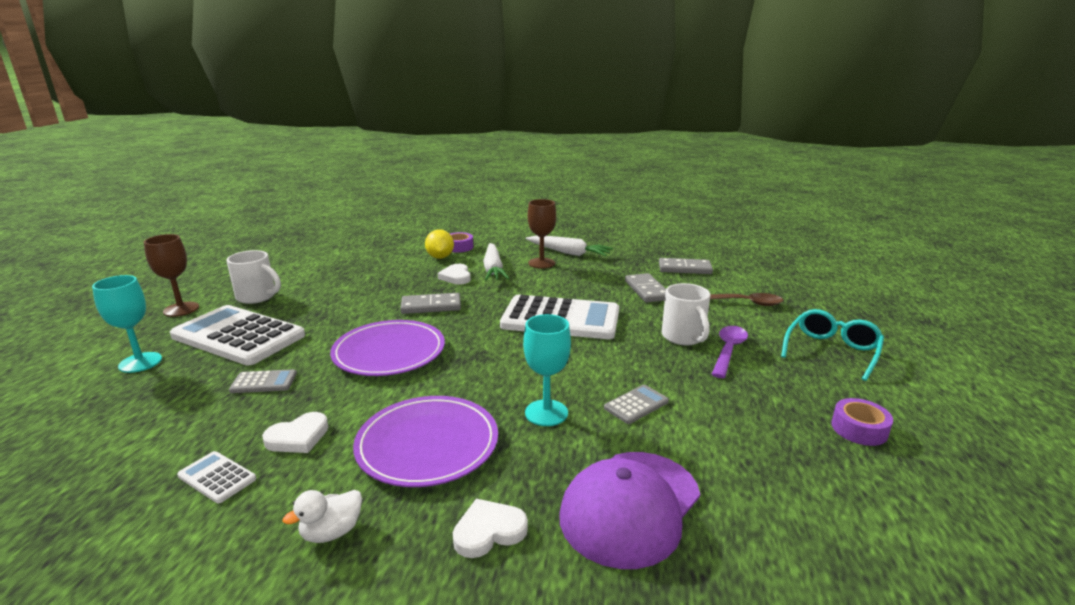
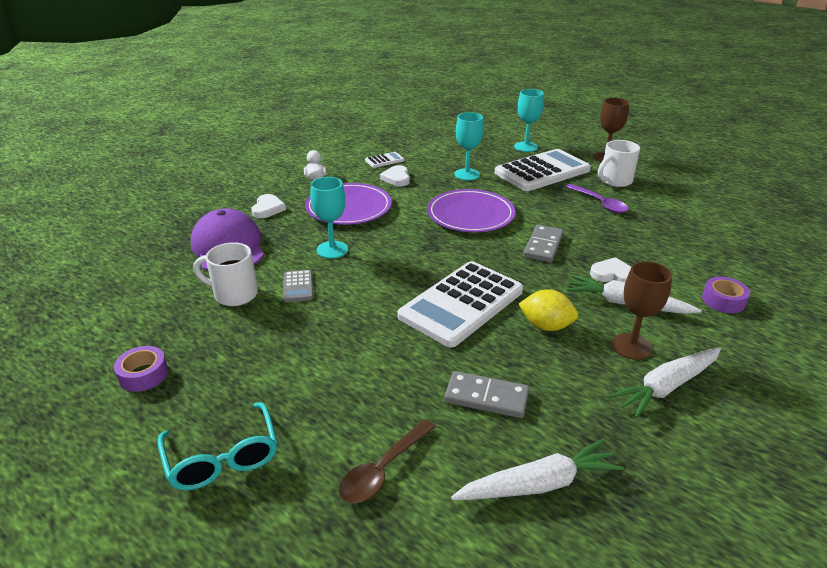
camera: 120 degrees right, 10 degrees up
grey calculator [229,369,297,393] -> turquoise goblet [454,112,484,181]
yellow lemon [425,229,454,259] -> yellow lemon moved to [518,289,578,331]
grey domino [659,258,713,274] -> white carrot [451,439,624,500]
white mug [662,283,710,345] -> white mug moved to [193,242,258,306]
purple spoon [711,326,748,378] -> purple spoon moved to [565,184,629,213]

